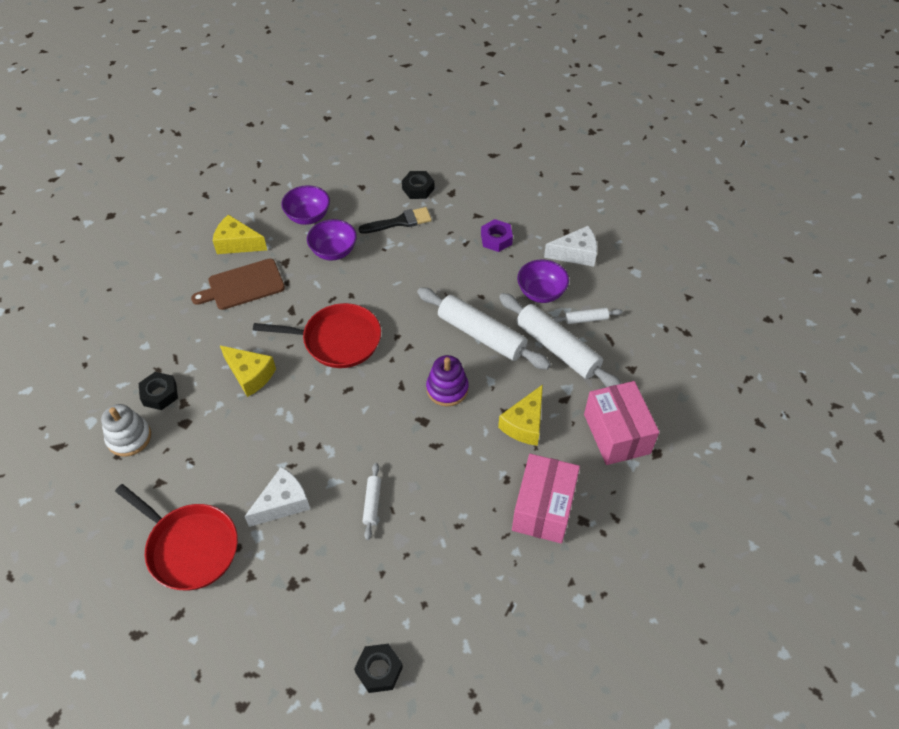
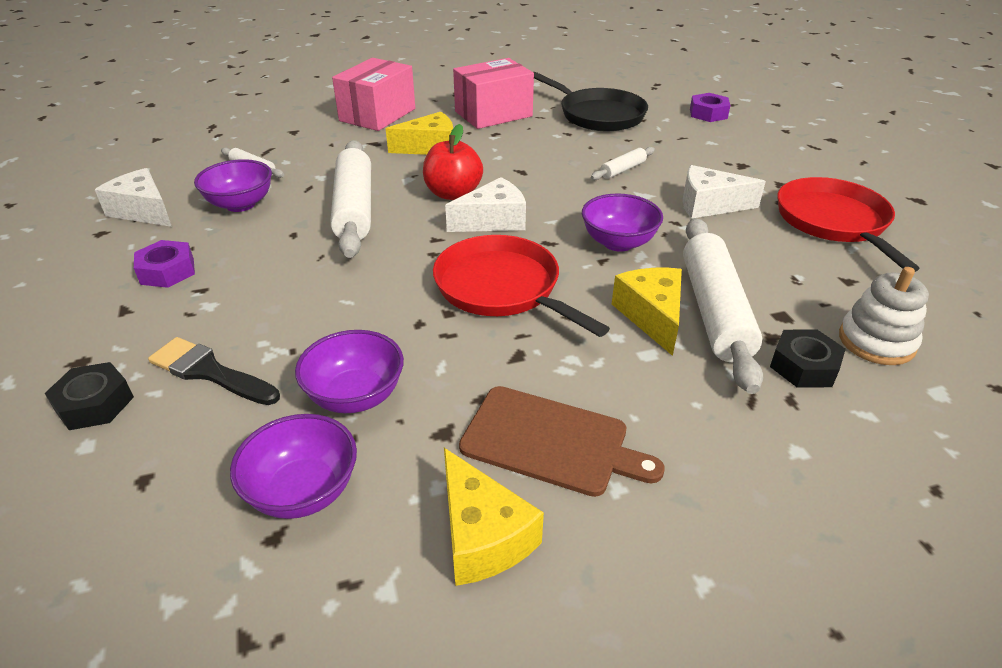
camera: 135 degrees left, 15 degrees down
black nut [354,644,403,693] -> purple nut [690,93,731,122]
purple stacking toy [426,355,469,406] -> red apple [423,124,483,200]
white rolling pin [499,293,622,387] -> white rolling pin moved to [683,218,763,394]
none -> white cheese [445,177,526,232]
none -> black pan [534,72,648,131]
none -> purple bowl [582,193,663,252]

